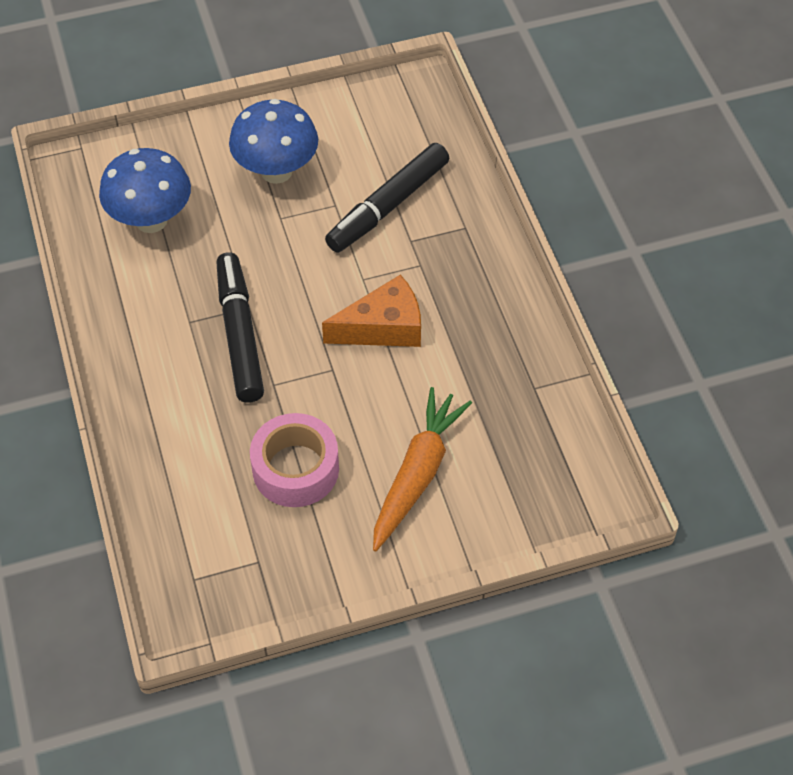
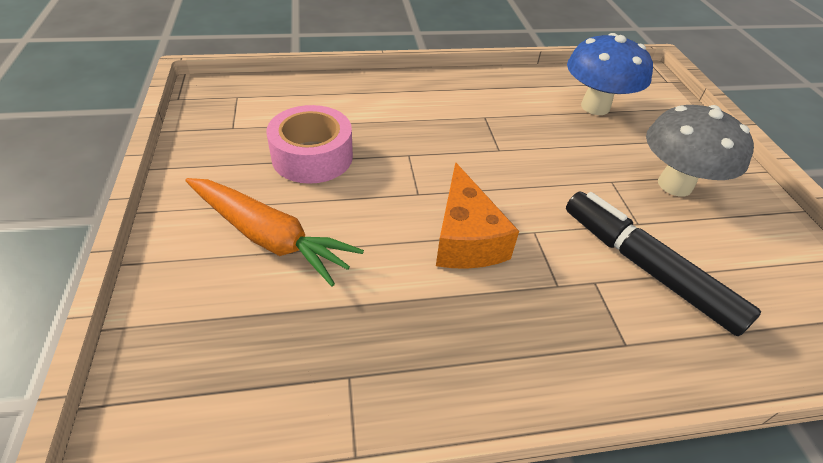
camera: 95 degrees right, 10 degrees down
black marker [216,252,264,403] -> none
blue mushroom [229,99,318,184] -> grey mushroom [646,105,754,196]

